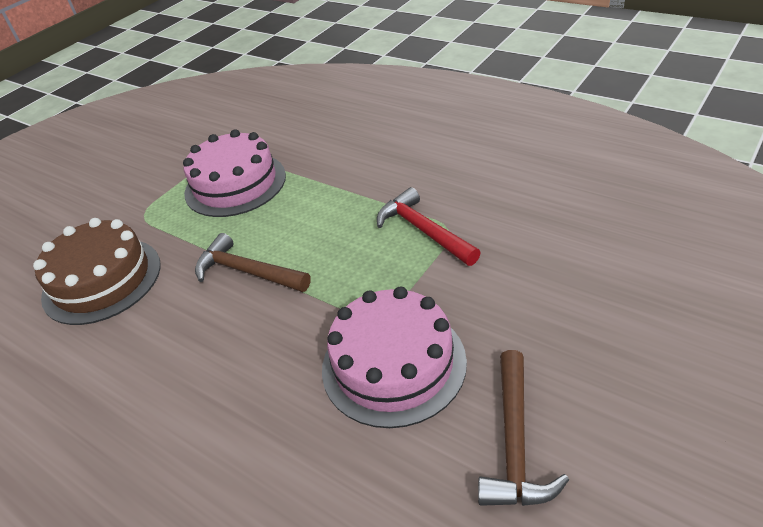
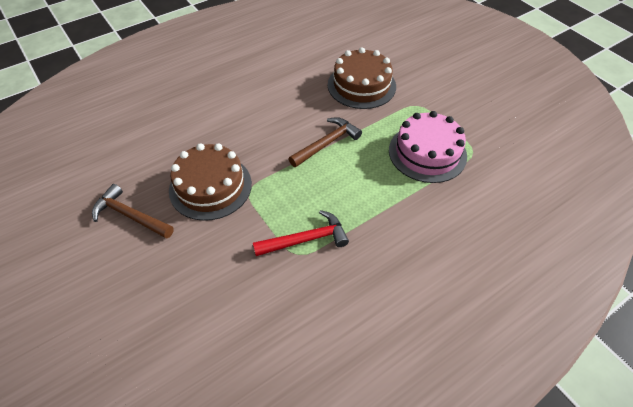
camera: 105 degrees right, 10 degrees up
pink cake [322,287,467,428] -> brown cake [169,143,252,221]

